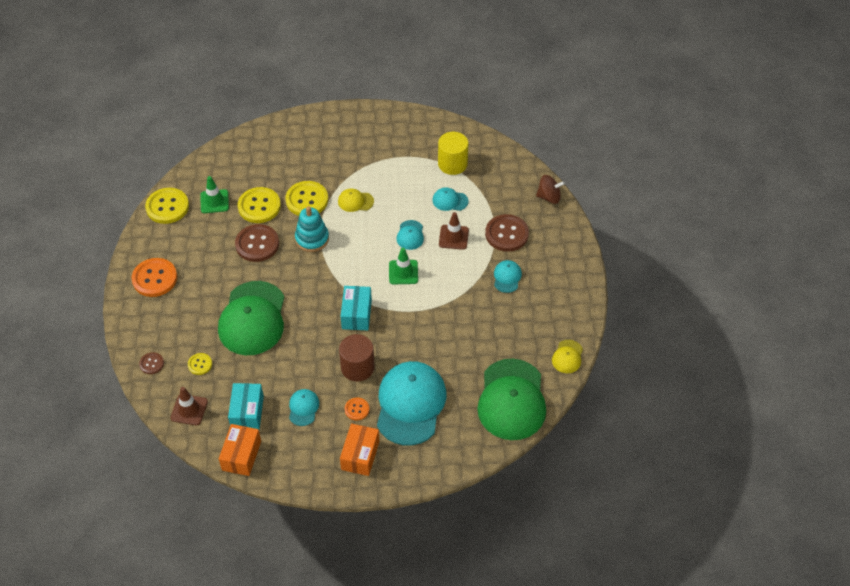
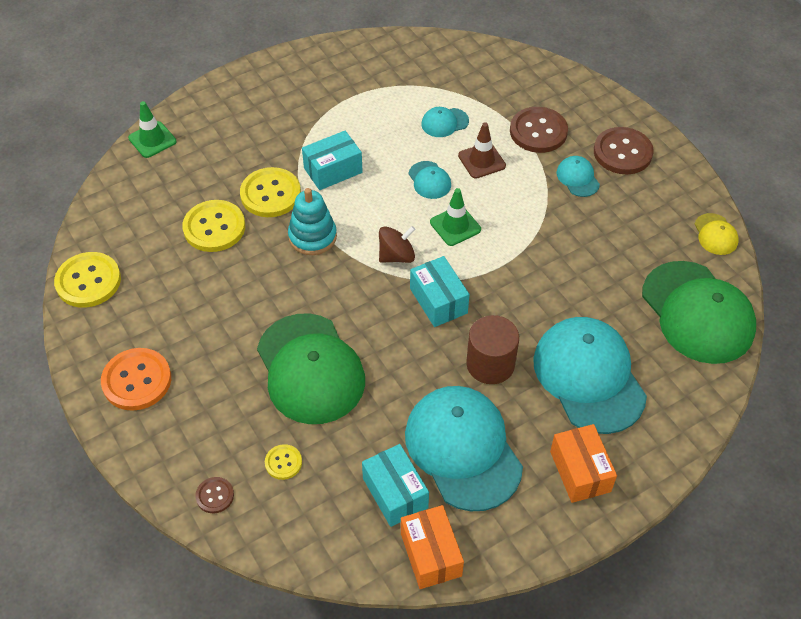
camera: 30 degrees left, 0 degrees up
brown traffic cone [170,387,208,425] -> none
green traffic cone [200,176,229,213] -> green traffic cone moved to [128,101,177,158]
brown button [235,224,279,262] -> brown button moved to [594,127,654,174]
turquoise cap [289,389,319,426] -> turquoise cap [405,386,523,511], size x2.27
yellow cap [338,189,374,212] -> turquoise box [302,131,363,190]
orange button [345,398,369,421] -> none
yellow cylinder [438,132,469,175] -> none
brown spinning top [536,175,565,204] -> brown spinning top moved to [379,226,415,263]

